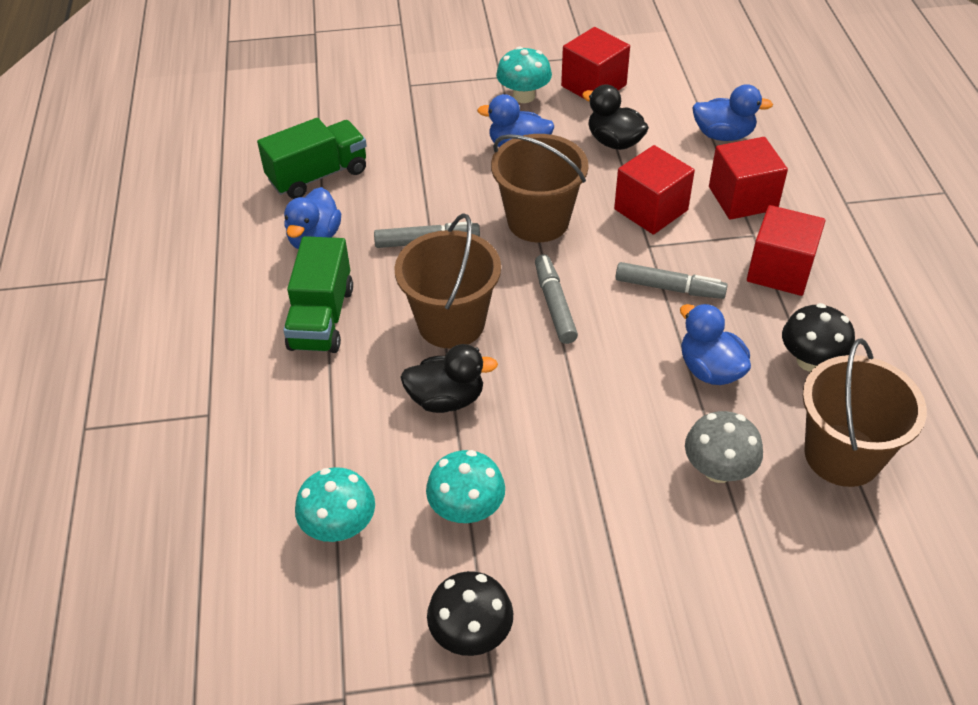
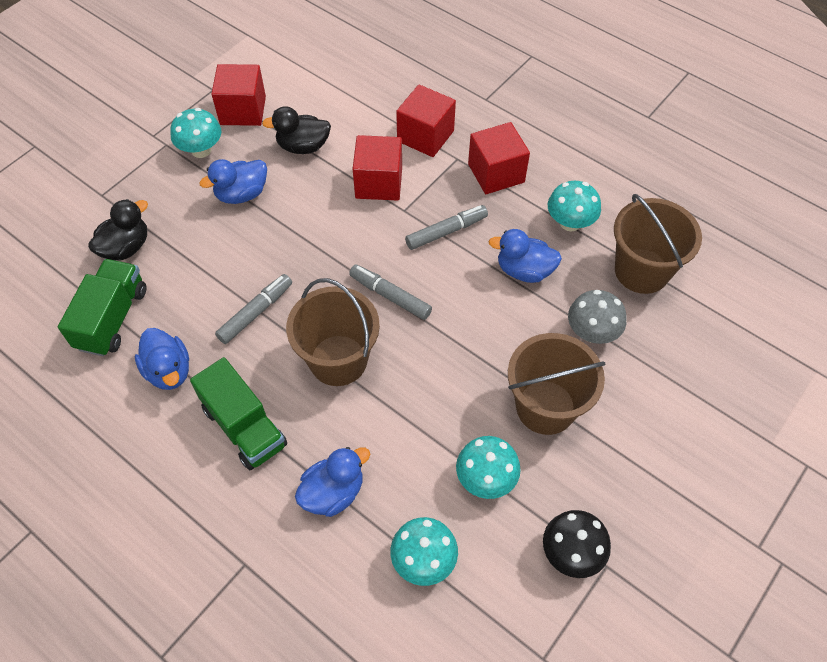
camera: 45 degrees left, 10 degrees up
black duck [400,344,498,413] -> black duck moved to [88,199,148,260]
brown bucket [491,134,589,242] -> brown bucket moved to [508,333,605,435]
blue duck [692,84,773,141] -> blue duck moved to [295,447,370,517]
black mushroom [782,303,855,372] -> turquoise mushroom [548,181,601,231]

